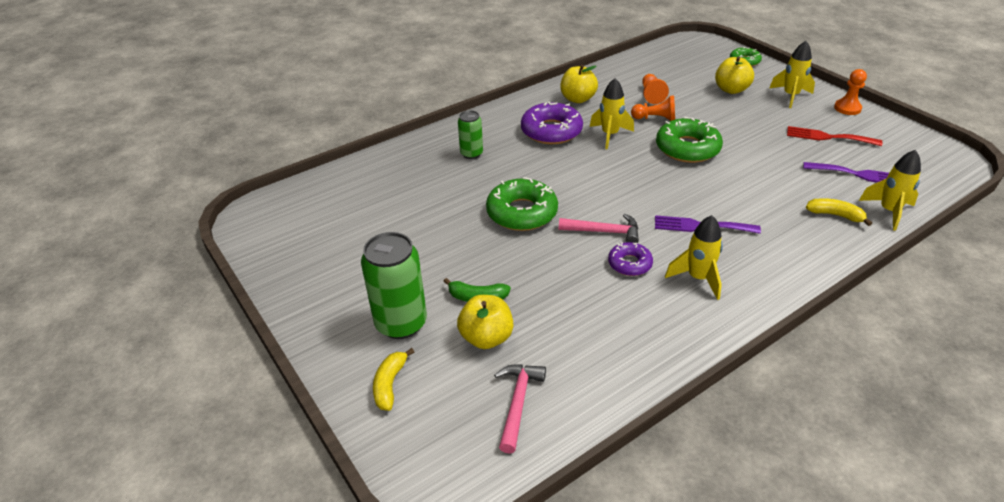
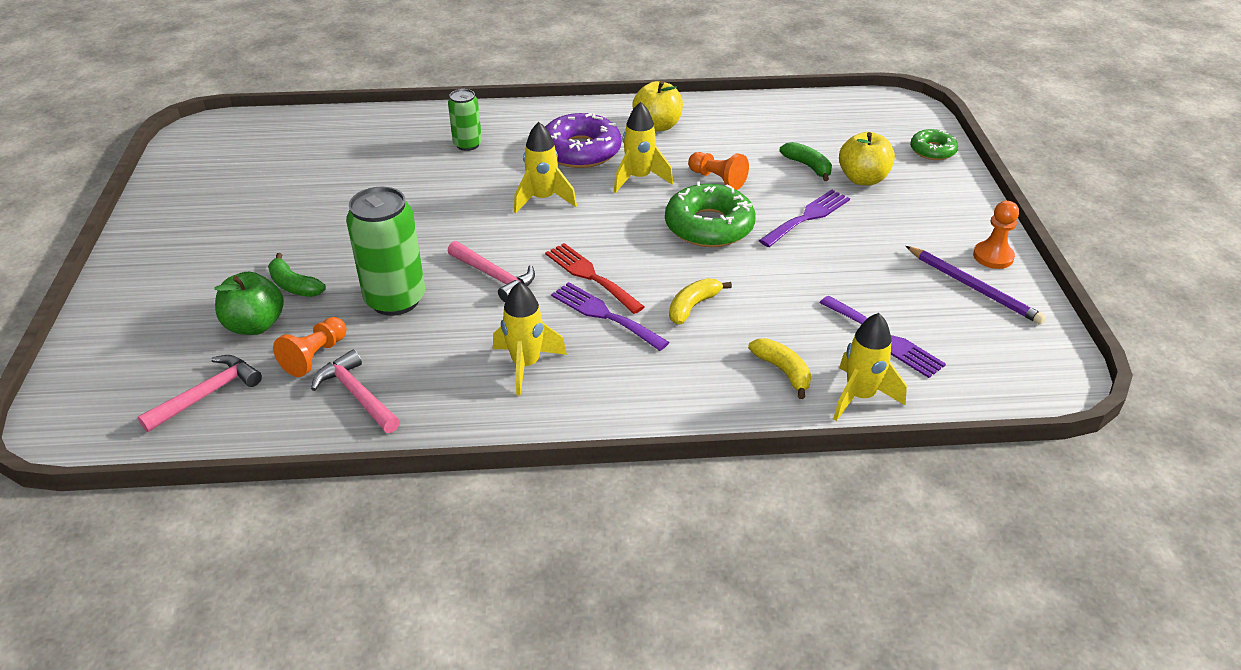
camera: 30 degrees right, 0 degrees up
green can [361,232,427,339] -> green can moved to [346,187,425,316]
yellow banana [373,348,414,411] -> yellow banana moved to [669,278,732,325]
yellow apple [457,295,513,349] -> green apple [214,272,284,335]
green donut [486,177,558,231] -> none
purple donut [608,242,653,276] -> none
orange pawn [642,74,669,104] -> orange pawn moved to [273,317,346,377]
yellow rocket [769,41,815,108] -> yellow rocket moved to [514,122,577,213]
red fork [787,126,883,146] -> red fork moved to [545,243,645,314]
none -> pink hammer [311,350,400,433]
none -> purple fork [759,190,850,247]
none -> green banana [780,142,832,181]
none -> purple pencil [906,246,1046,325]

